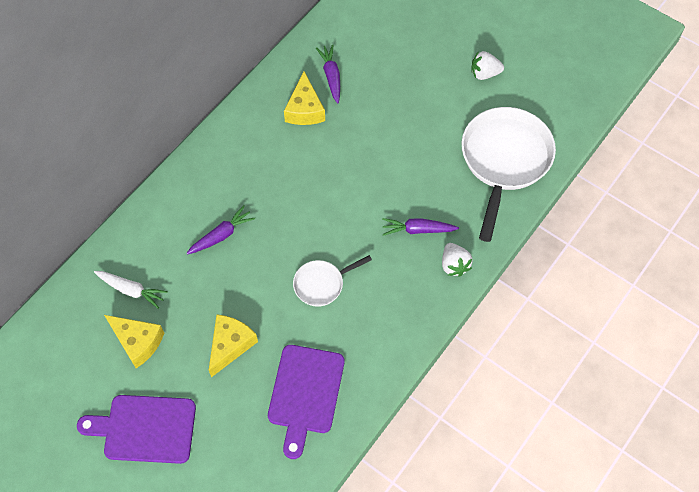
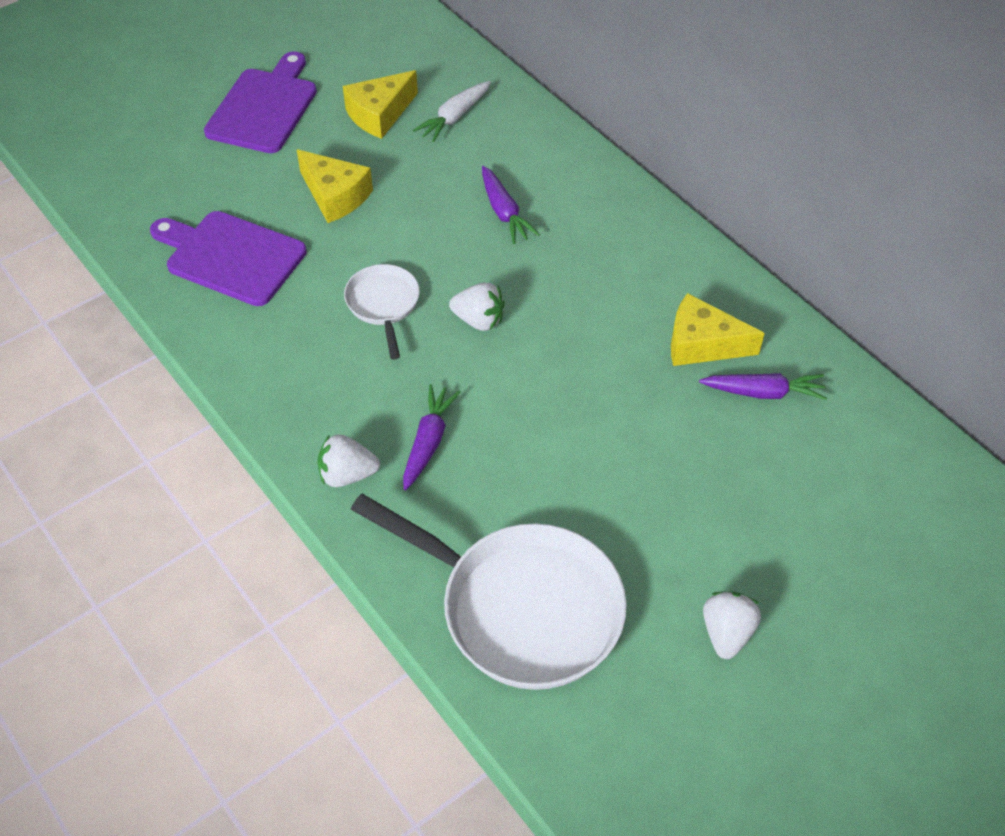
camera: 105 degrees right, 10 degrees down
none -> white strawberry [449,283,505,331]

